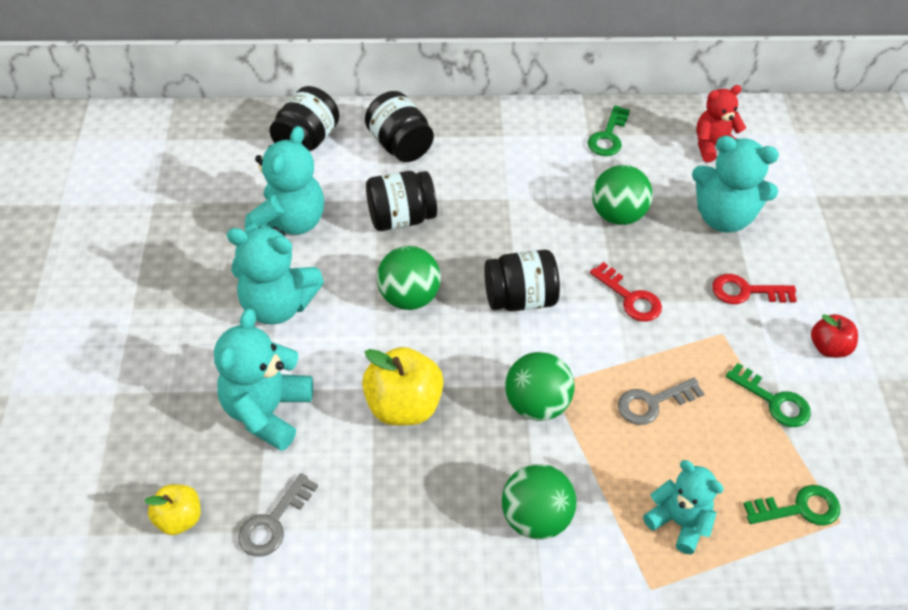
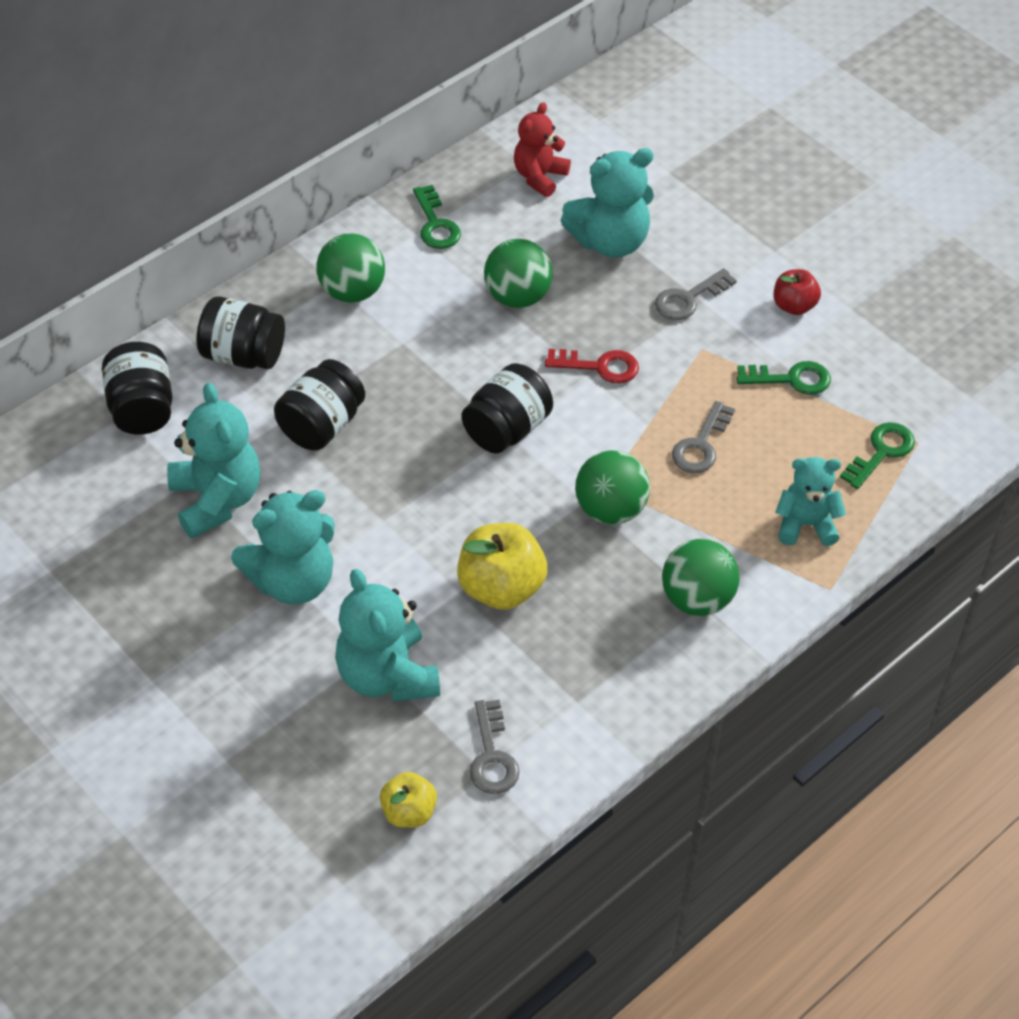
camera: 40 degrees left, 0 degrees up
green ball [377,246,441,310] -> green ball moved to [316,233,385,303]
red key [712,274,797,304] -> grey key [655,268,737,320]

